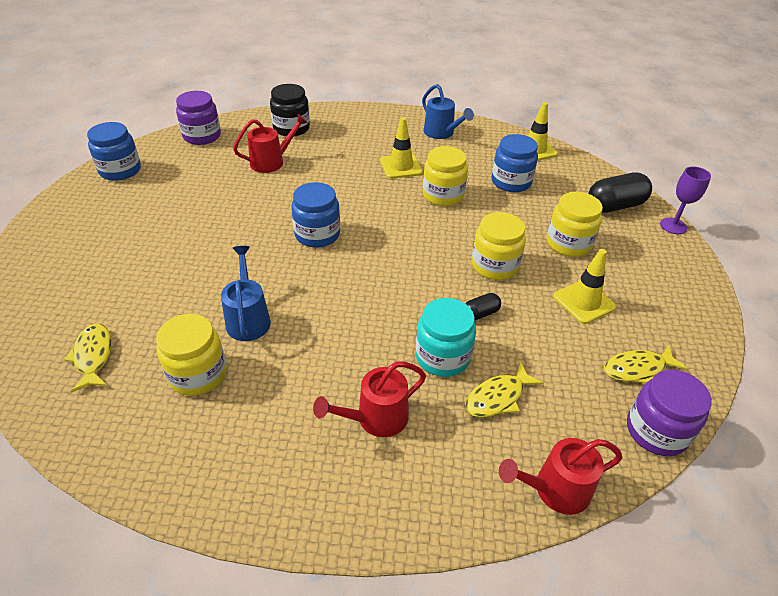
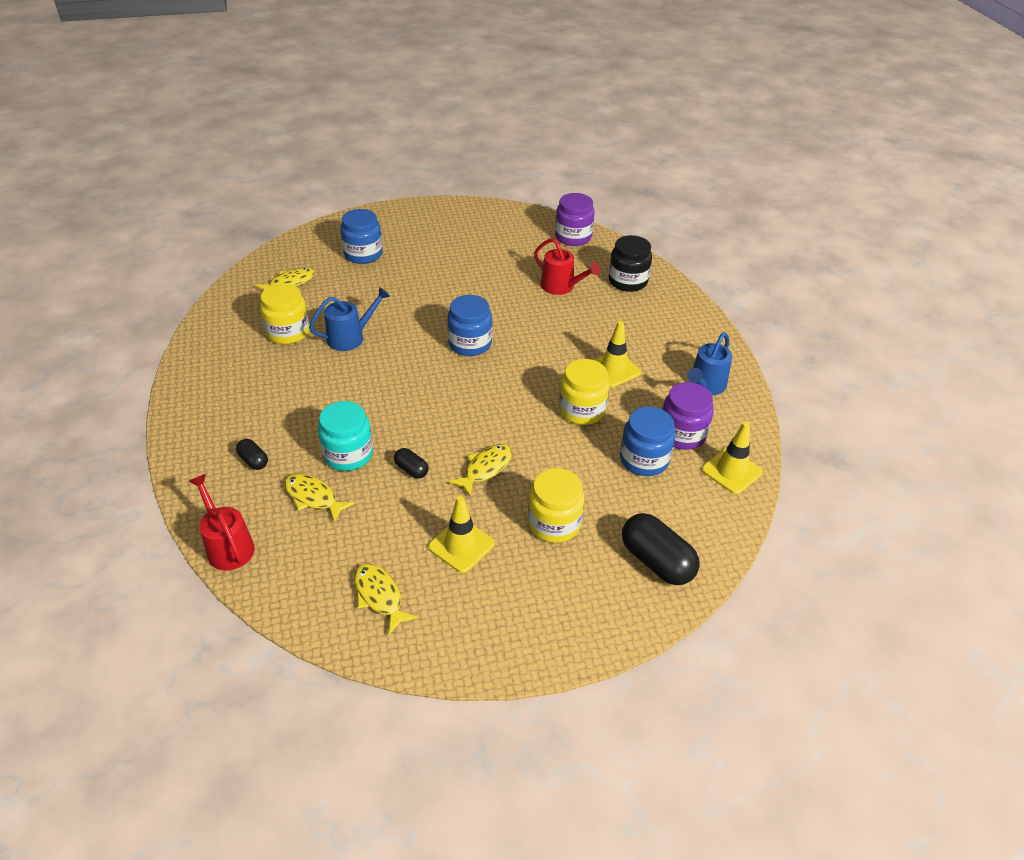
camera: 70 degrees right, 0 degrees up
blue jar [87,122,141,181] -> blue jar moved to [341,209,383,264]
red watering can [313,361,426,437] -> none
yellow jar [472,212,526,280] -> yellow fish [448,444,512,496]
purple jar [627,370,712,456] -> purple jar moved to [662,382,714,450]
purple goblet [660,166,711,234] -> none
none -> black capsule [236,439,268,470]

